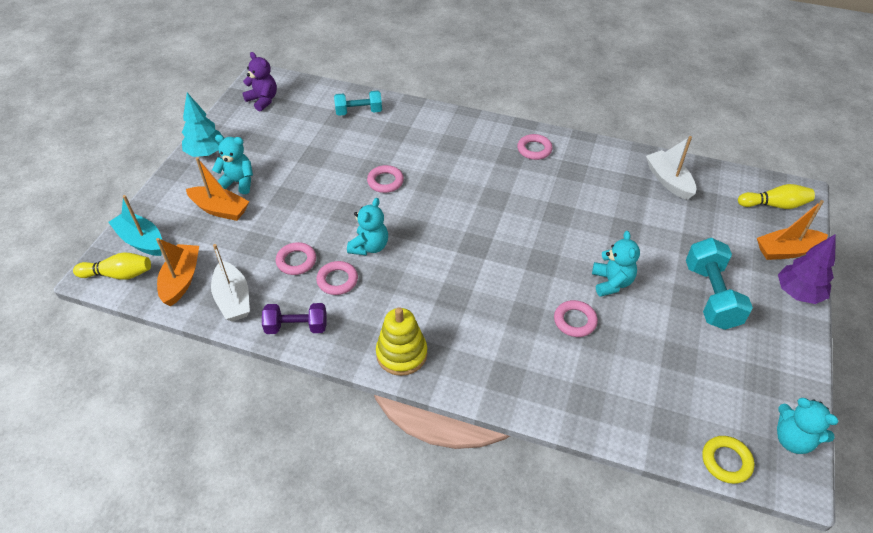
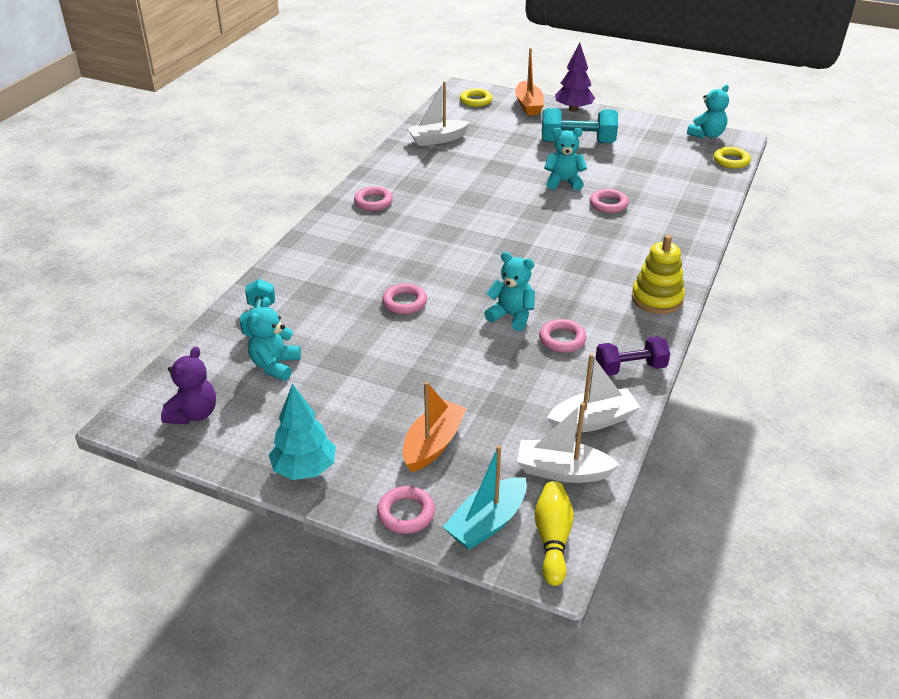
camera: 85 degrees left, 10 degrees down
orange boat [156,238,199,307] -> white boat [517,402,620,483]
turquoise teddy bear [212,135,253,194] -> turquoise teddy bear moved to [247,297,301,381]
purple teddy bear [242,52,277,111] -> purple teddy bear turned 150 degrees clockwise [161,346,216,424]
purple dumbbell [262,303,327,334] -> purple dumbbell turned 75 degrees clockwise [595,336,670,376]
pink ring [276,242,316,275] -> pink ring moved to [377,486,435,534]
yellow bowling pin [738,184,815,209] -> yellow ring [460,88,492,107]

